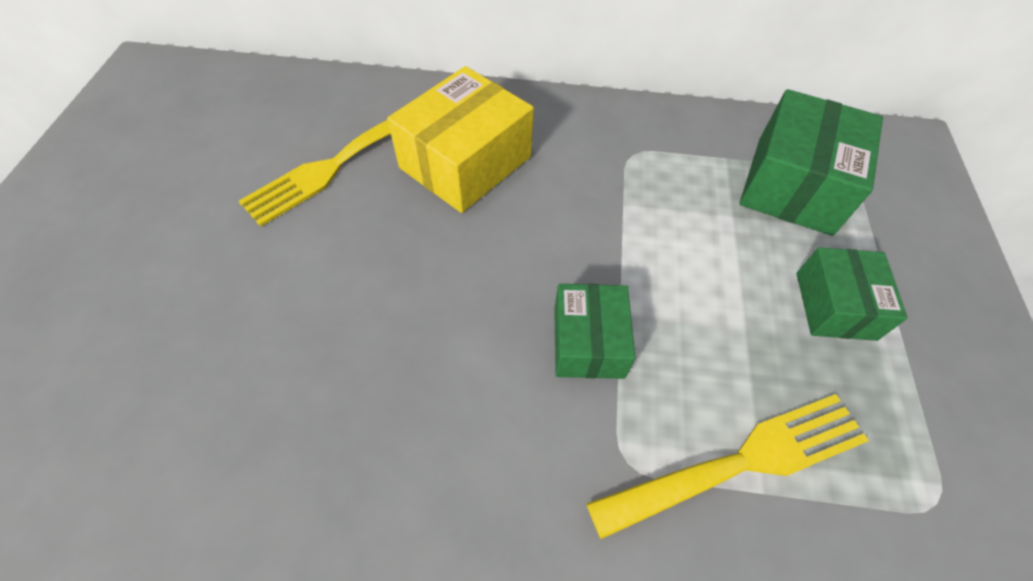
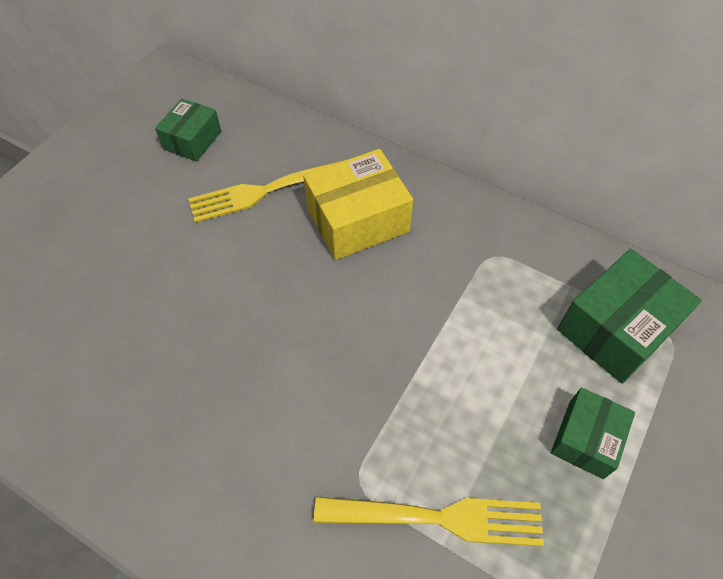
camera: 25 degrees right, 0 degrees up
green box [554,284,635,379] -> green box moved to [155,98,221,162]

